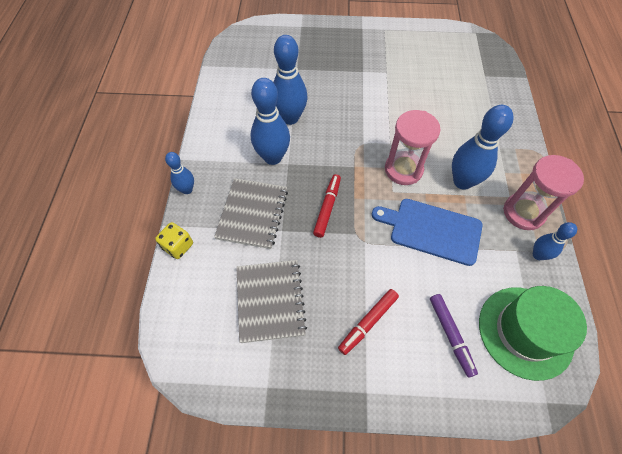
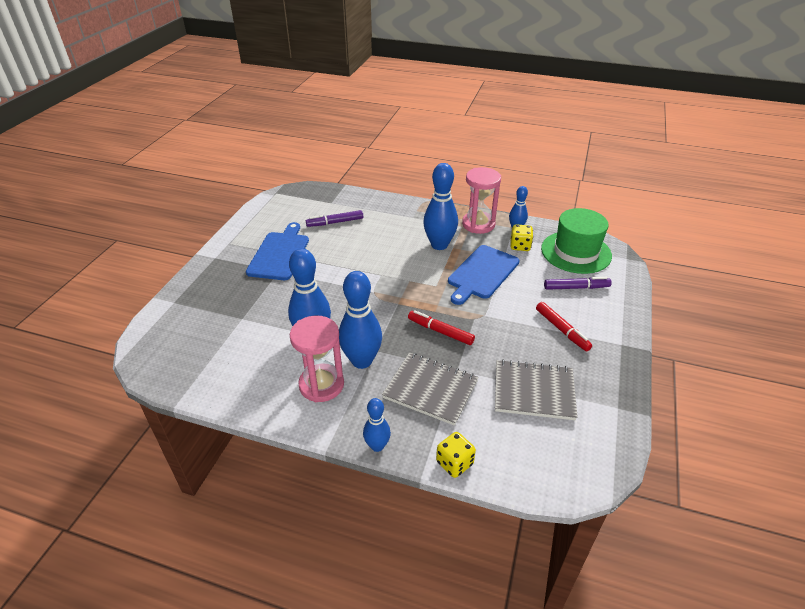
camera: 75 degrees left, 20 degrees down
pink hourglass [385,110,440,185] -> pink hourglass moved to [290,316,344,402]
none -> blue cutting board [246,222,309,280]
none -> purple marker [306,210,363,227]
none -> yellow dice [510,224,533,251]

